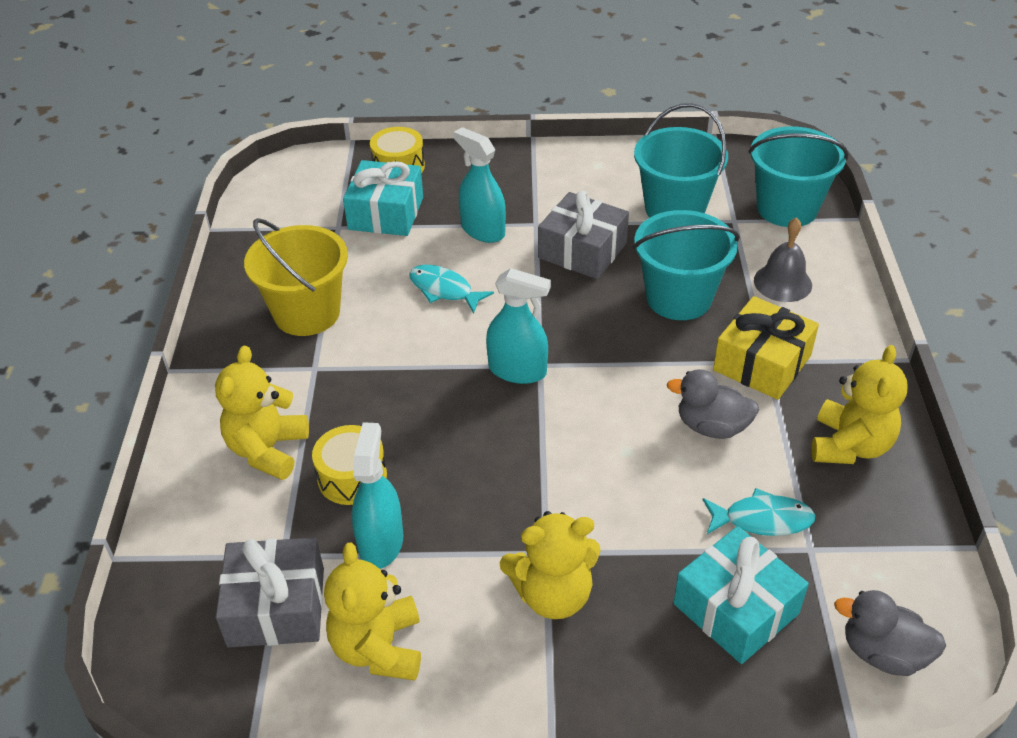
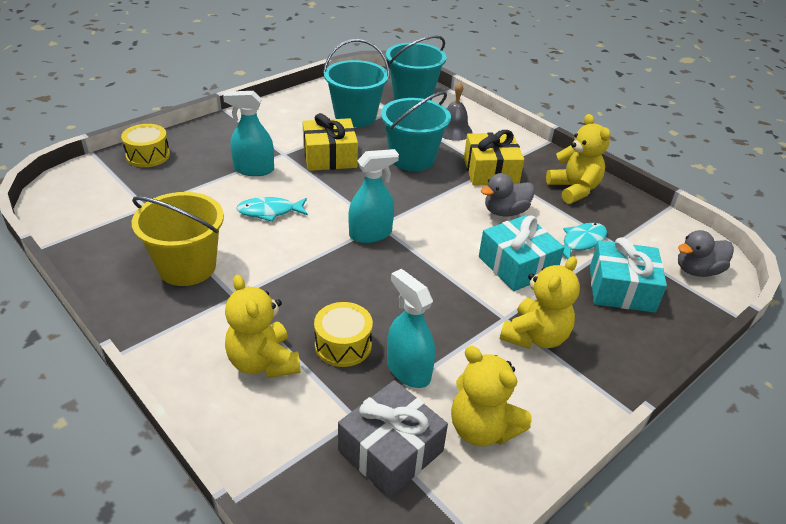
camera: 45 degrees left, 5 degrees down
turquoise gift [343,160,423,236] -> turquoise gift moved to [479,215,565,291]
grey gift [538,191,629,279] -> yellow gift [303,113,358,171]

